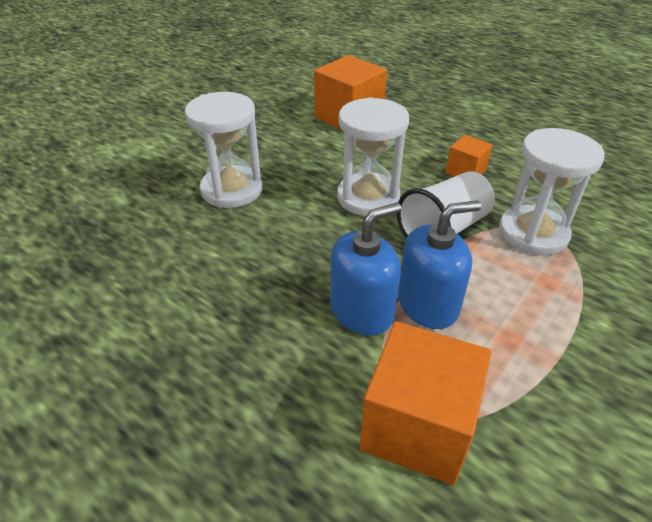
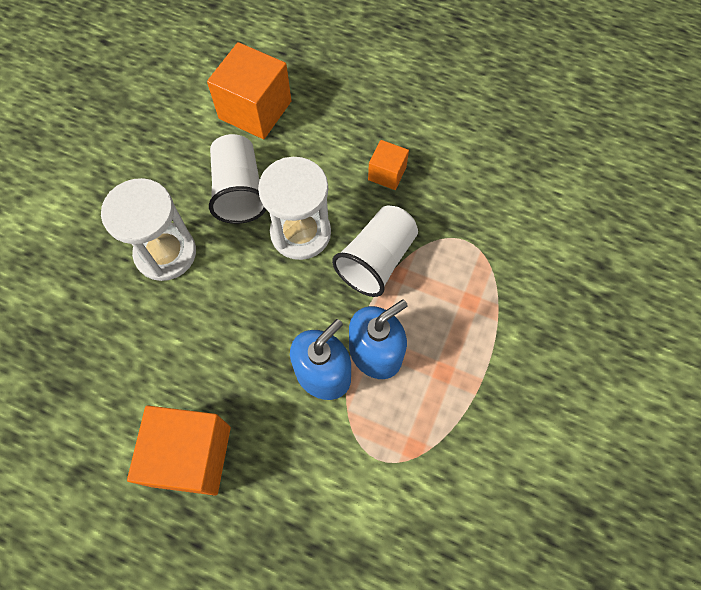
camera: 15 degrees left, 25 degrees up
orange cube [359,321,492,485] -> orange cube moved to [127,405,231,496]
white hourglass [499,128,604,255] -> none
none -> white cup [209,134,266,224]

